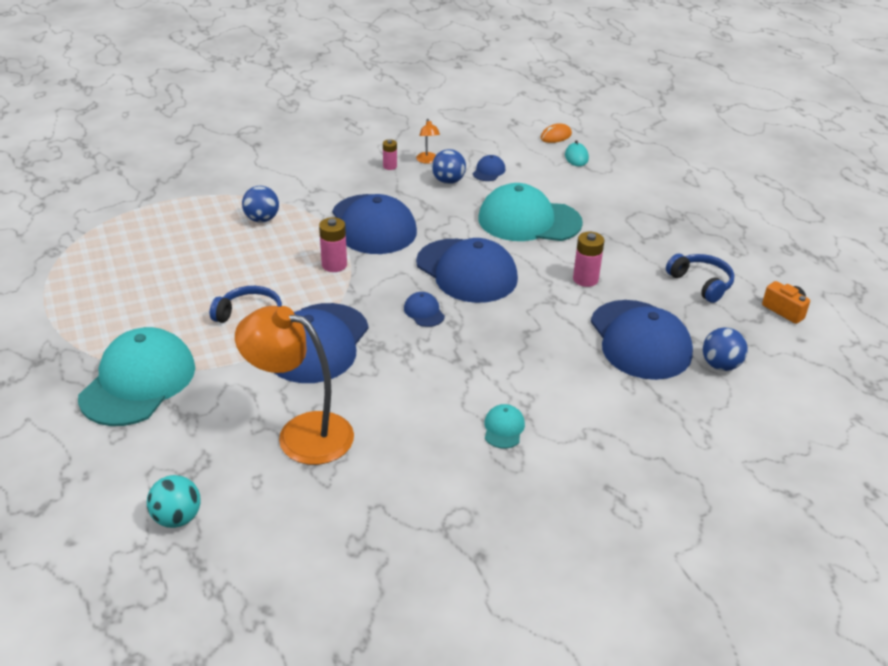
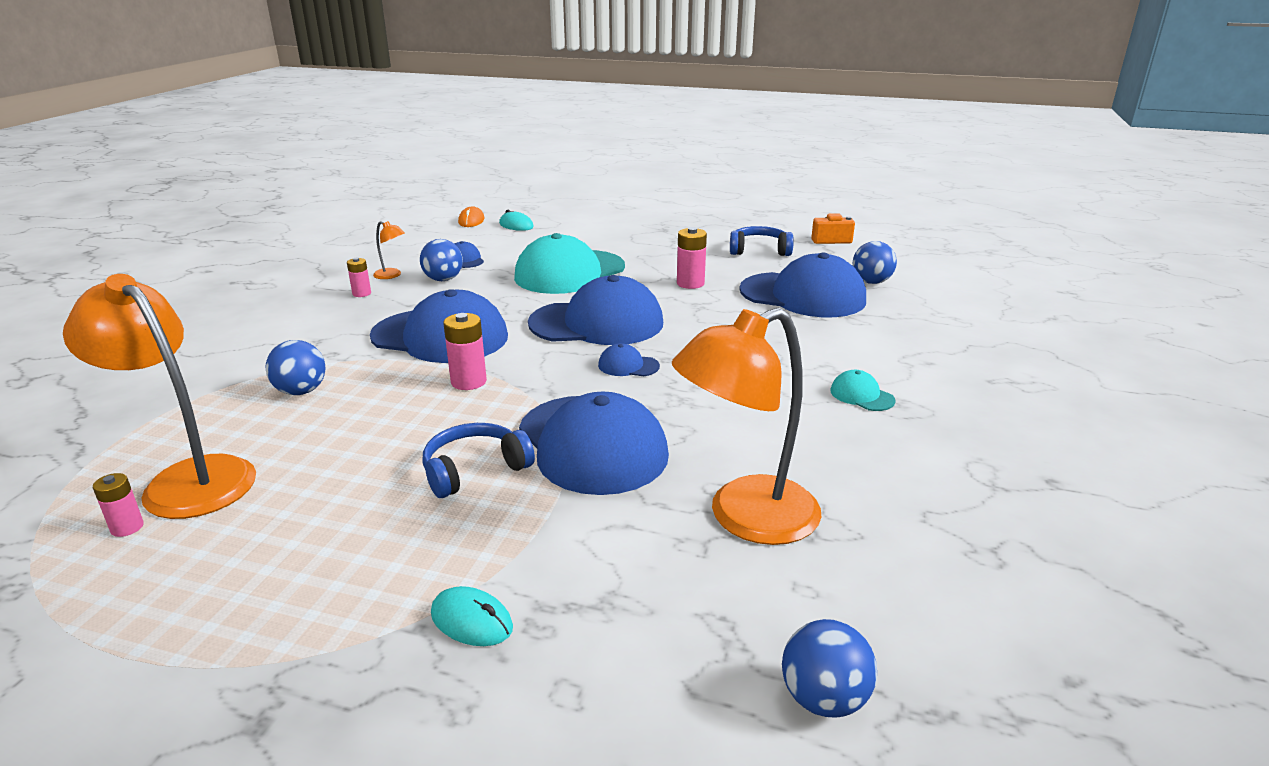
camera: 50 degrees left, 10 degrees down
turquoise cap [78,327,195,426] -> turquoise mouse [431,586,513,646]
turquoise ball [147,475,200,528] -> blue ball [782,619,877,718]
none -> orange lamp [63,274,256,519]
none -> pink battery [93,473,144,537]

